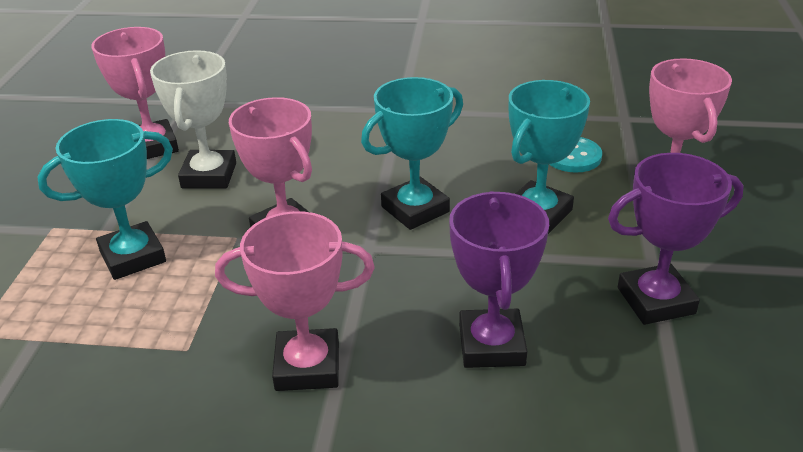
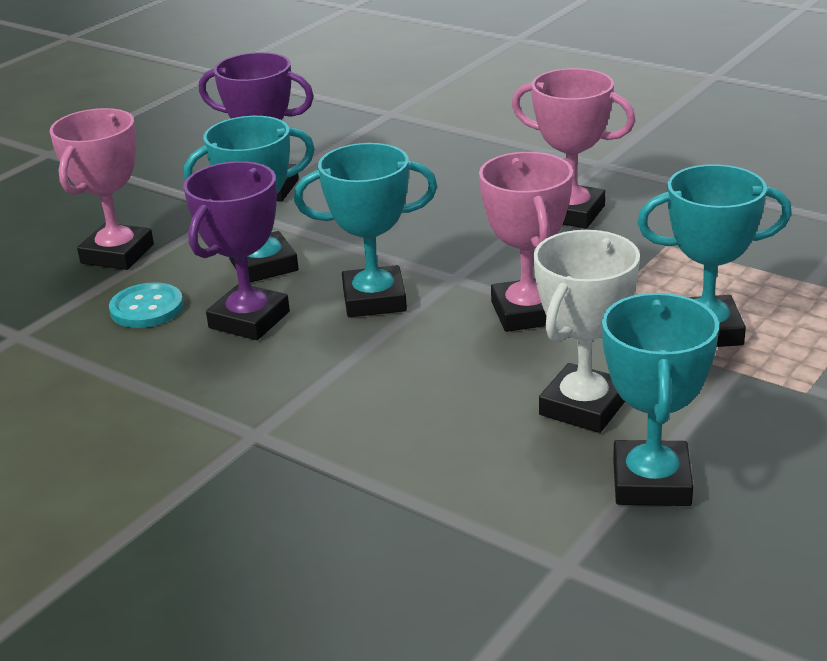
camera: 150 degrees left, 5 degrees down
pink trophy [91,27,179,159] -> turquoise trophy [602,293,719,506]
purple trophy [449,191,549,368] -> purple trophy moved to [183,161,290,340]

